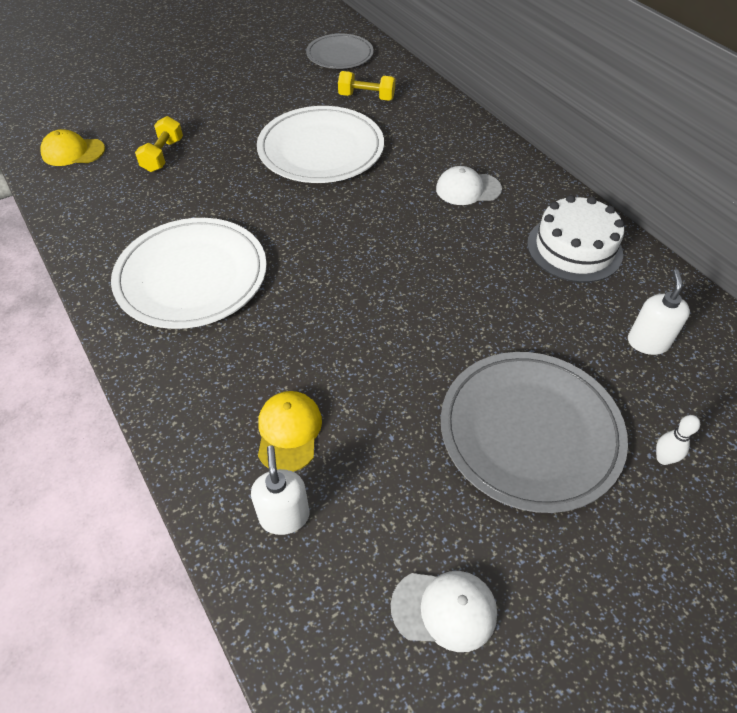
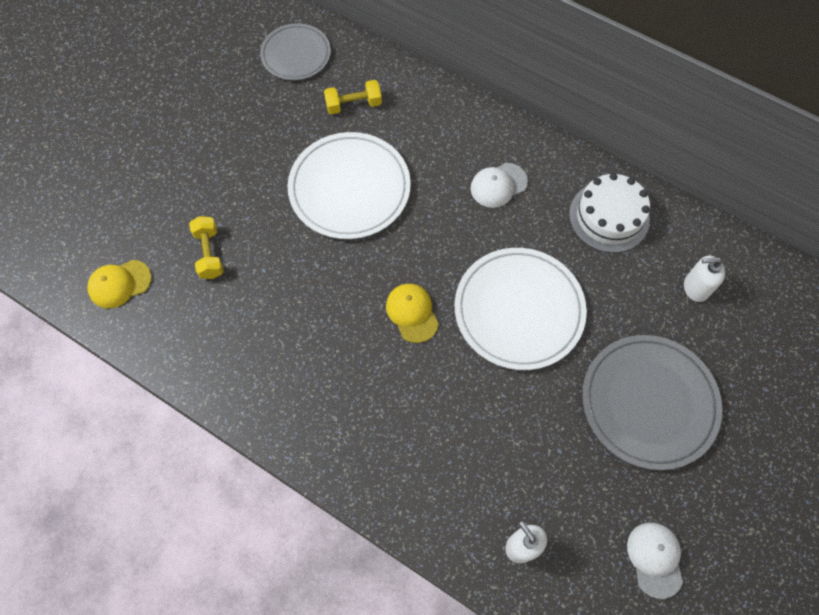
camera: 25 degrees left, 15 degrees up
white plate [111,218,267,329] -> white plate moved to [455,248,587,370]
yellow cap [258,391,322,472] -> yellow cap moved to [386,284,439,343]
white cap [391,571,497,652] -> white cap turned 75 degrees counterclockwise [627,523,683,599]
white soap dispenser [628,269,690,355] -> white soap dispenser turned 75 degrees counterclockwise [684,255,725,302]
white bowling pin [656,415,700,465] -> none

